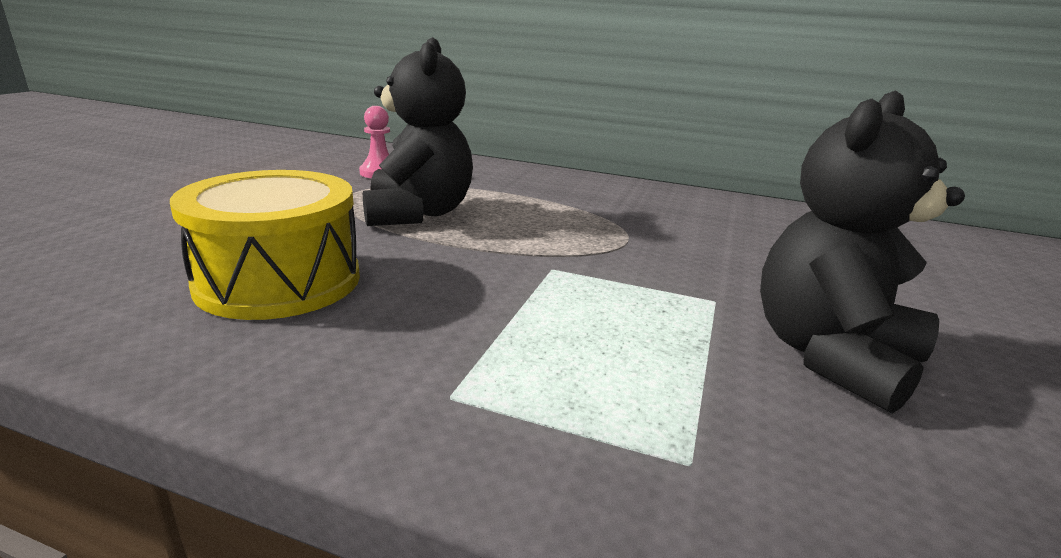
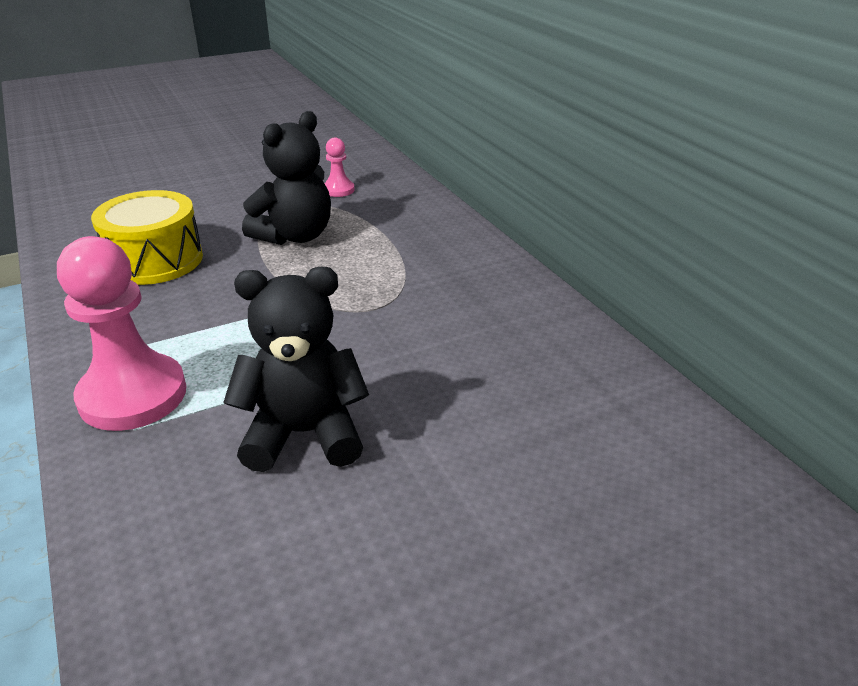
camera: 45 degrees right, 10 degrees up
none -> pink pawn [57,236,186,431]

